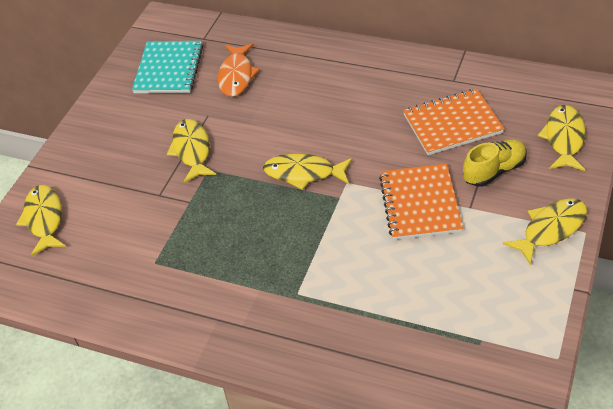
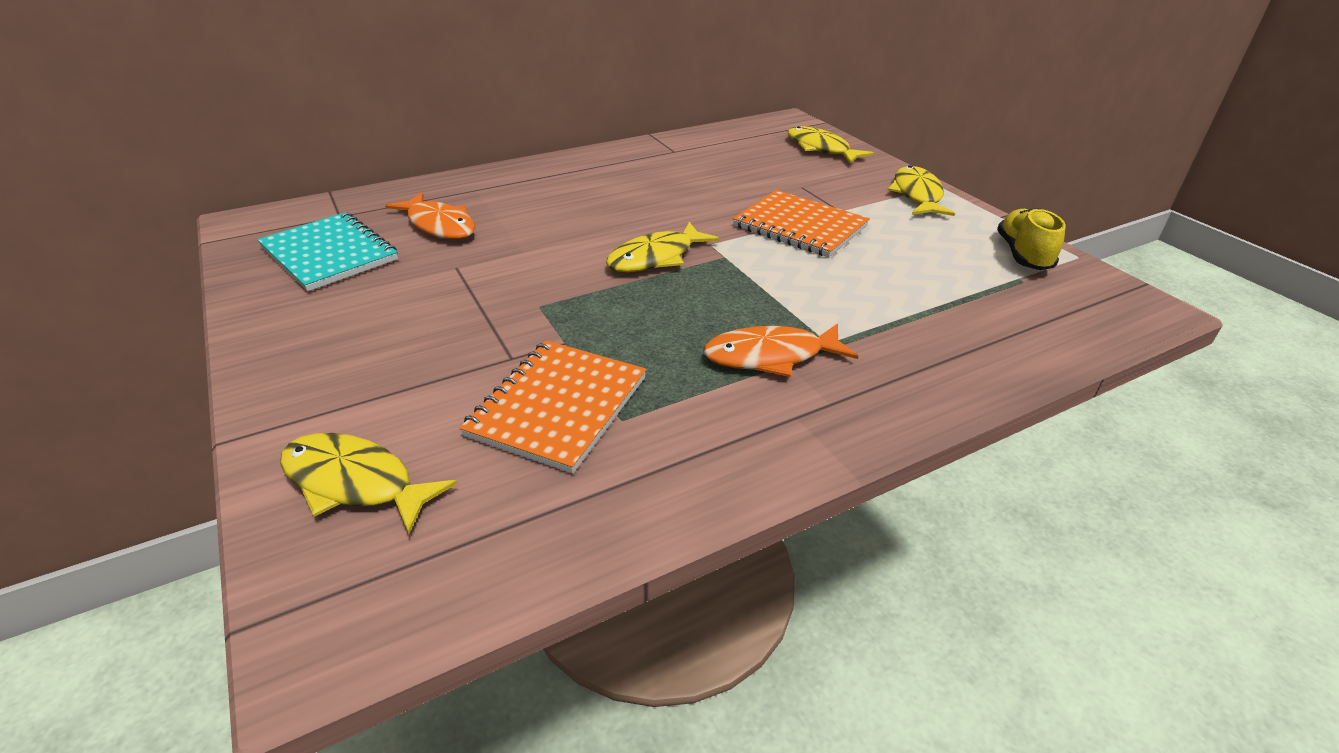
camera: 55 degrees left, 10 degrees down
yellow fish [167,119,216,183] -> none
orange notebook [403,89,504,155] -> orange notebook moved to [460,340,646,474]
yellow shoe [463,139,527,187] -> yellow shoe moved to [997,208,1066,270]
none -> orange fish [703,323,858,377]

